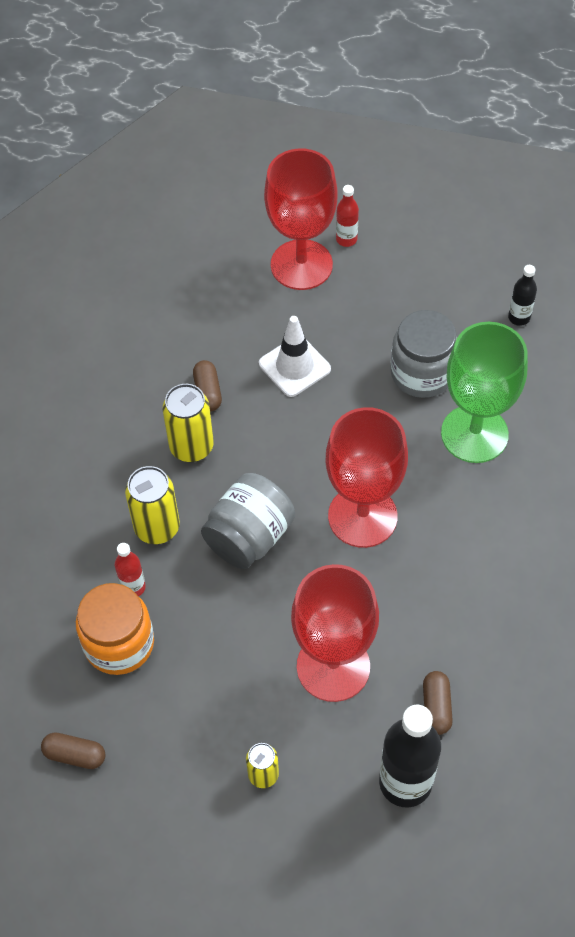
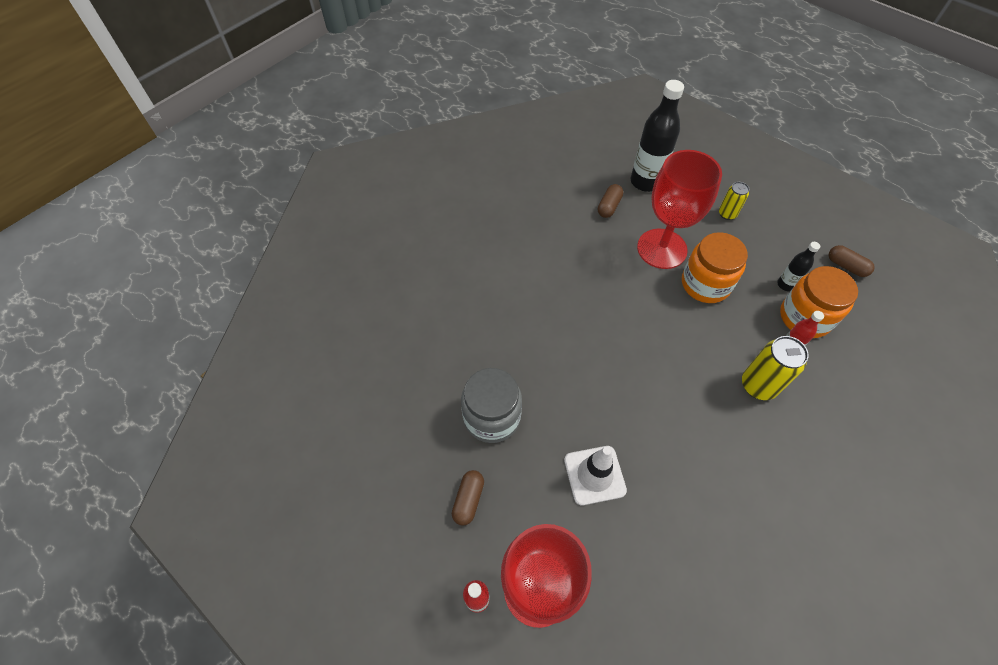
camera: 155 degrees left, 0 degrees up
yellow can [163,384,214,462] -> none
brown capsule [193,360,222,412] -> brown capsule moved to [452,470,484,526]
grey jar [201,473,295,569] -> none
red goblet [326,407,408,548] -> none
green goblet [441,322,528,463] -> none
black bottle [508,265,537,326] -> black bottle moved to [777,242,820,291]
none -> orange jar [682,232,748,303]

